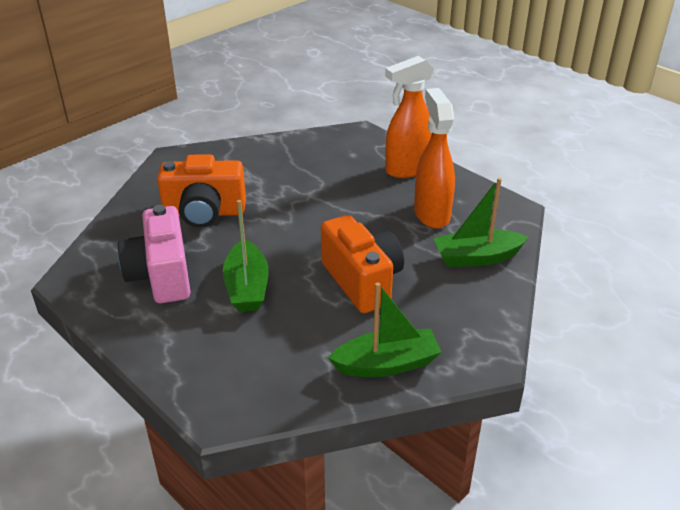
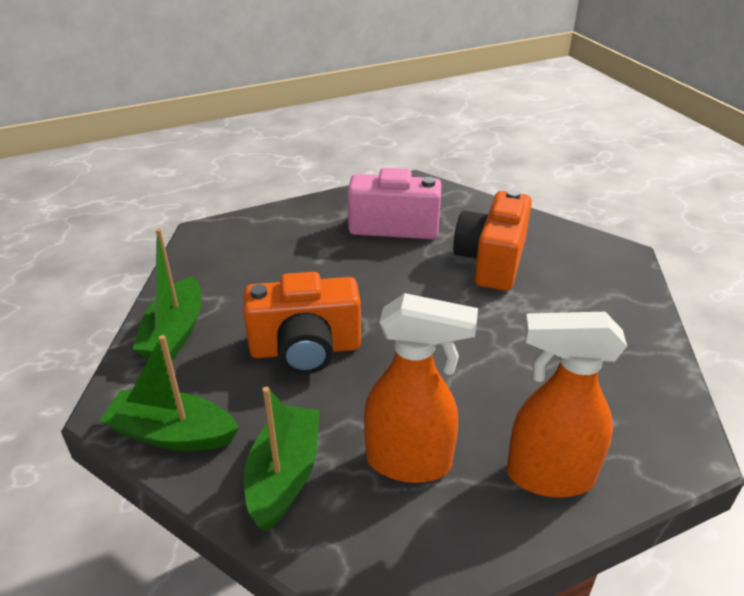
camera: 110 degrees right, 0 degrees up
green boat [223,200,269,312] -> green boat moved to [100,335,239,451]
orange spray bottle [385,56,434,178] -> orange spray bottle turned 75 degrees counterclockwise [506,312,627,497]

